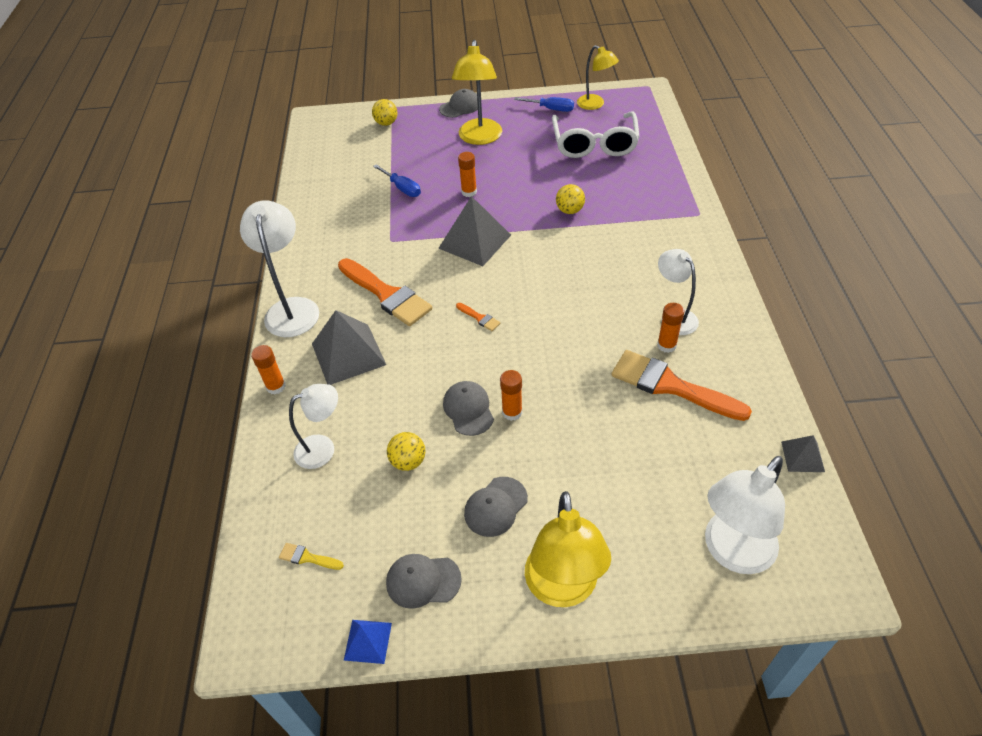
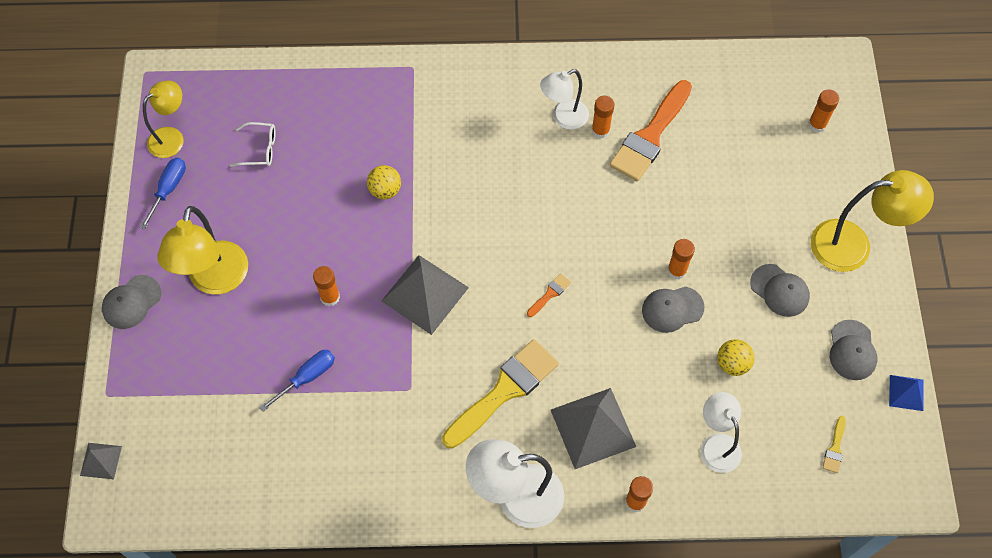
camera: 90 degrees left, 15 degrees up
orange brush [338,258,432,326] -> yellow brush [442,339,559,449]
yellow ball [372,99,397,126] -> none
grey cap [439,89,478,118] -> grey cap turned 105 degrees counterclockwise [102,275,161,329]
yellow lamp [452,40,502,145] -> yellow lamp turned 90 degrees clockwise [157,206,248,294]
white glasses [552,112,640,158] -> white glasses [230,122,276,167], size x0.46
white lamp [705,456,785,574] -> orange glue stick [808,89,839,133]
grey pyramid [781,435,825,472] -> grey pyramid moved to [80,443,122,479]

